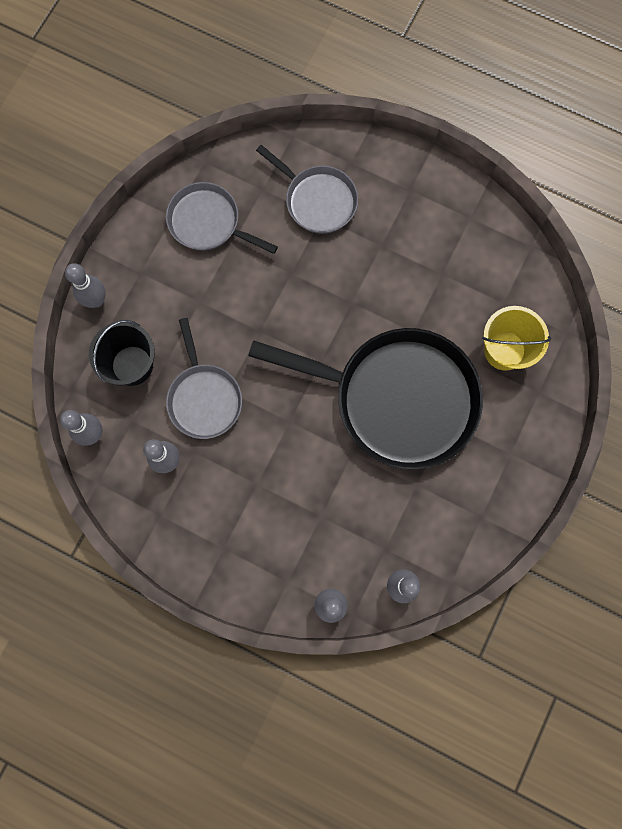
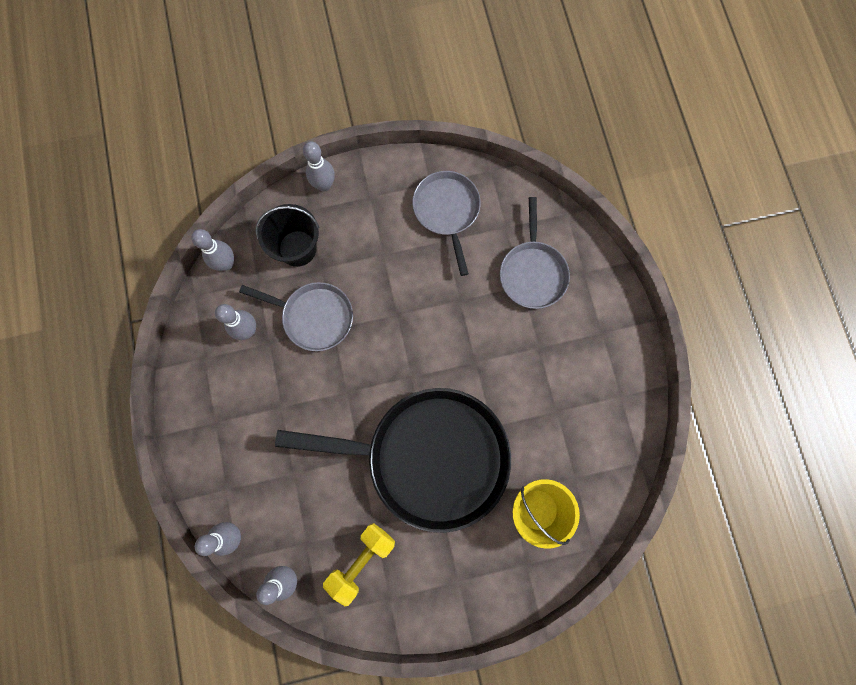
camera: 50 degrees right, 0 degrees up
grey pan [166,318,242,439] -> grey pan turned 105 degrees counterclockwise [239,282,353,351]
black pan [248,328,483,470] -> black pan turned 60 degrees counterclockwise [275,388,511,533]
none -> yellow dumbbell [323,523,395,606]

